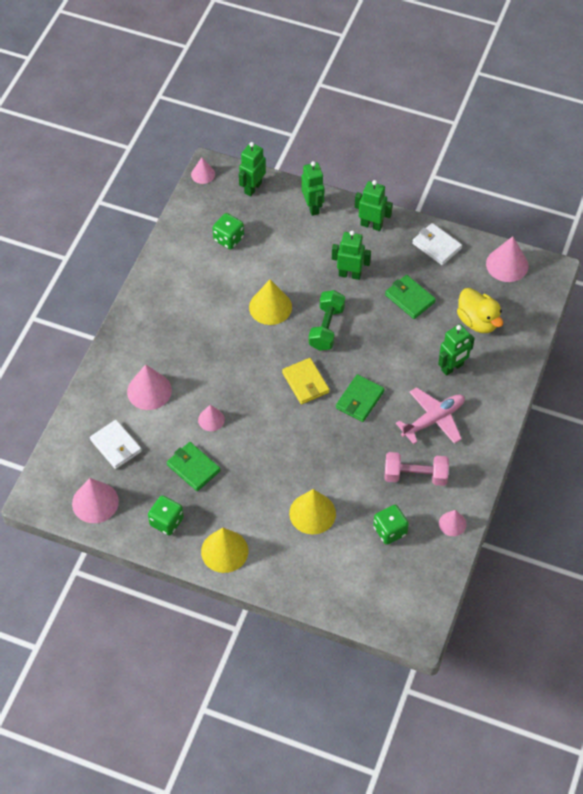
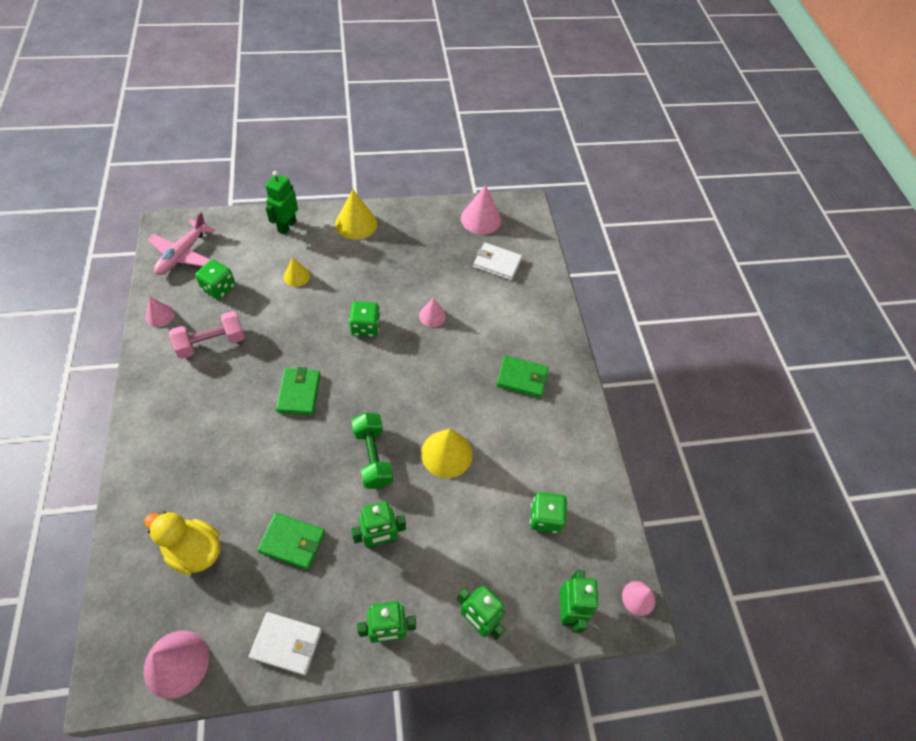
camera: 145 degrees right, 0 degrees up
pink cone [127,364,172,410] -> none
green dice [148,495,184,536] -> green dice moved to [349,301,380,337]
green wallet [167,442,221,491] -> green wallet moved to [496,355,548,398]
yellow wallet [282,358,330,404] -> none
yellow cone [289,489,336,535] -> yellow cone [284,257,310,287], size x0.59
pink plane [396,387,465,444] -> pink plane moved to [147,211,215,275]
green robot [438,324,475,376] -> green robot moved to [265,171,298,235]

